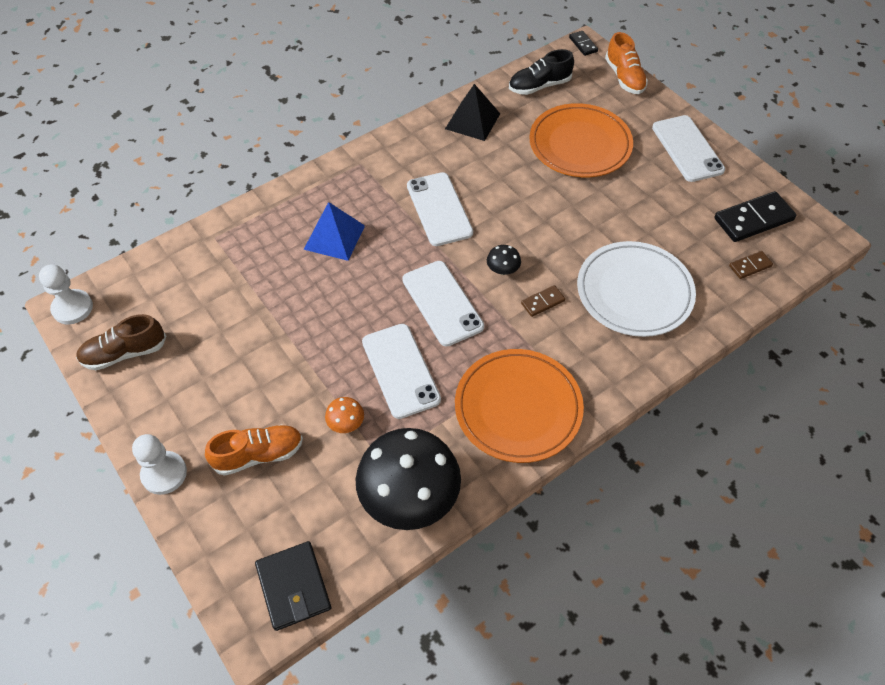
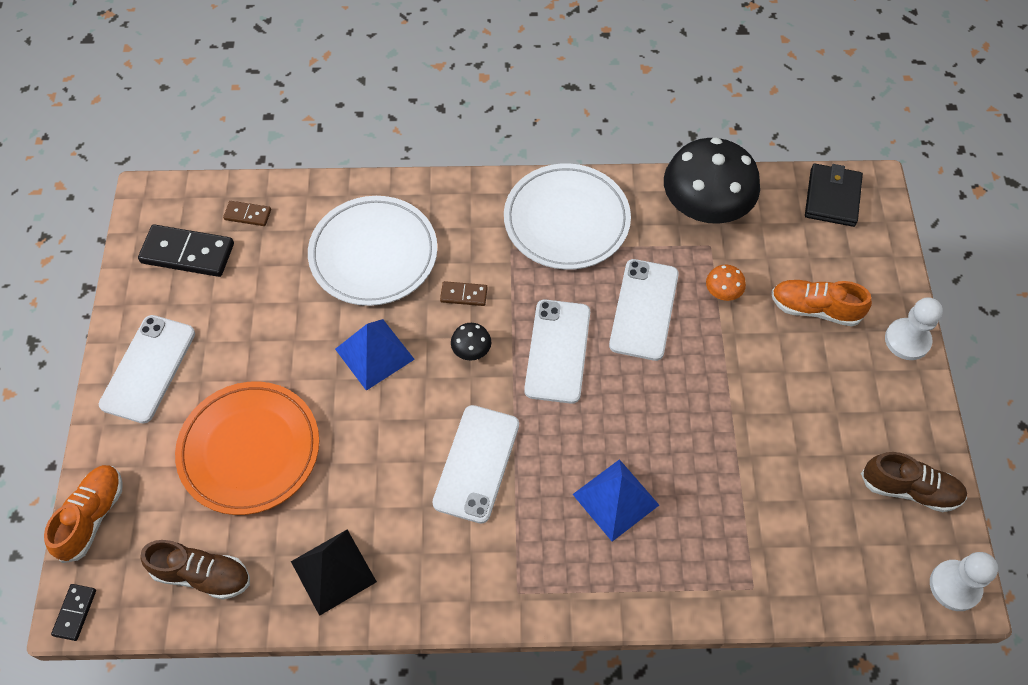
camera: 145 degrees left, 5 degrees up
orange plate [455,349,584,463] -> white plate [504,163,631,270]
black shoe [509,49,574,95] -> brown shoe [140,540,250,600]
none -> blue pyramid [335,319,415,391]

